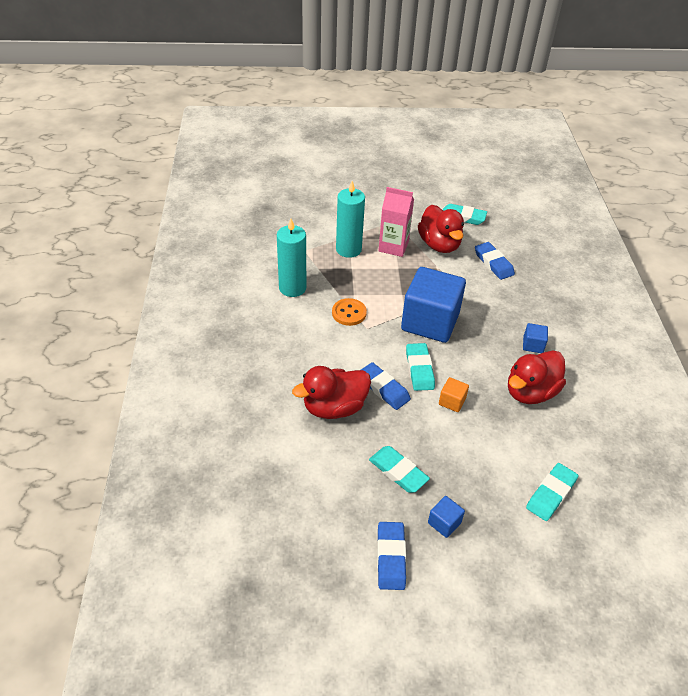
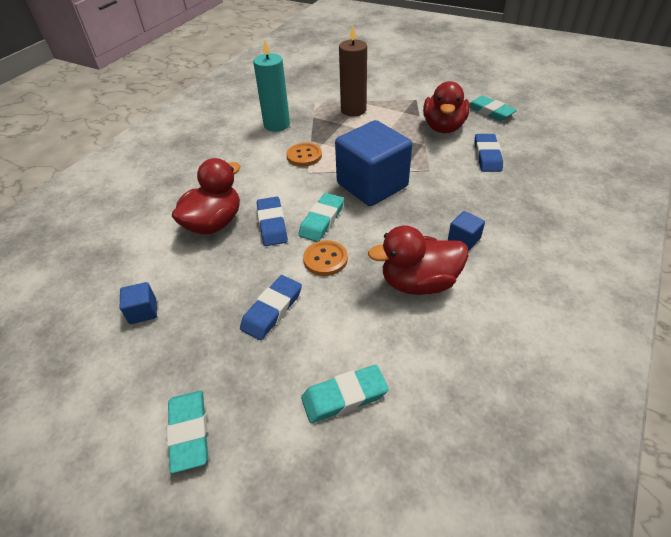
camera: 35 degrees right, 0 degrees up
red duck [292,366,371,419] -> red duck turned 120 degrees clockwise [172,158,240,234]
turquoise candle [336,181,365,258] -> brown candle [339,26,367,116]
turquoise eraser [369,446,430,493] -> turquoise eraser moved to [167,391,208,474]
blue eraser [377,522,406,590] -> blue eraser moved to [240,275,302,340]
pink carton [378,187,414,257] -> none
blue cube [428,496,465,538] -> blue cube moved to [120,282,157,324]
orange cube [439,377,469,412] -> orange button [303,240,348,276]

